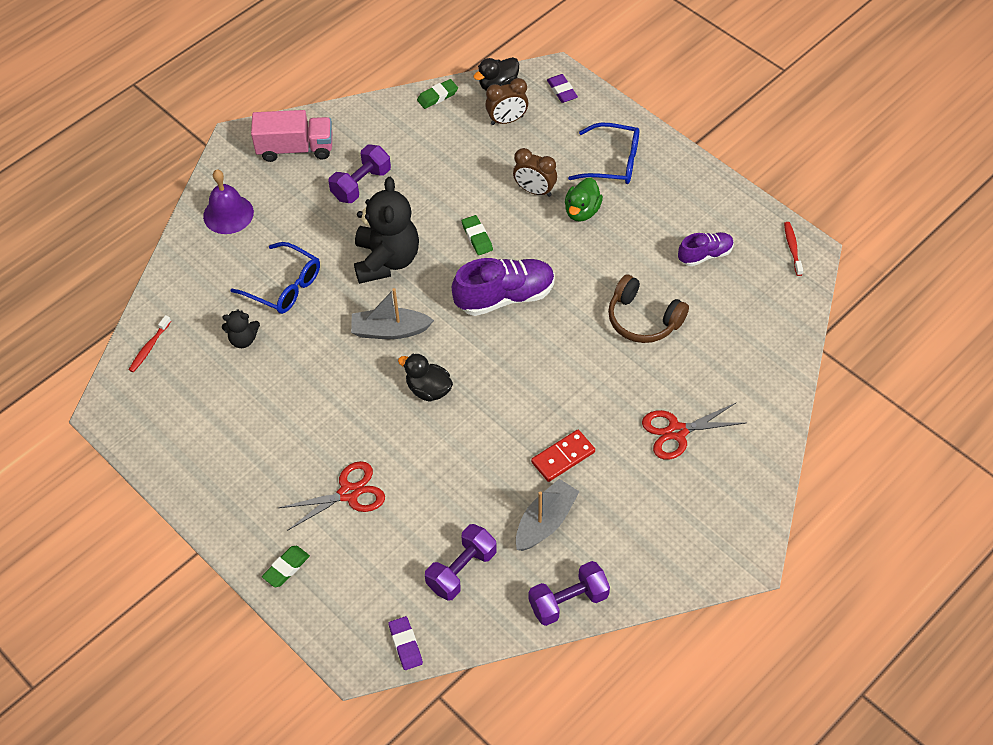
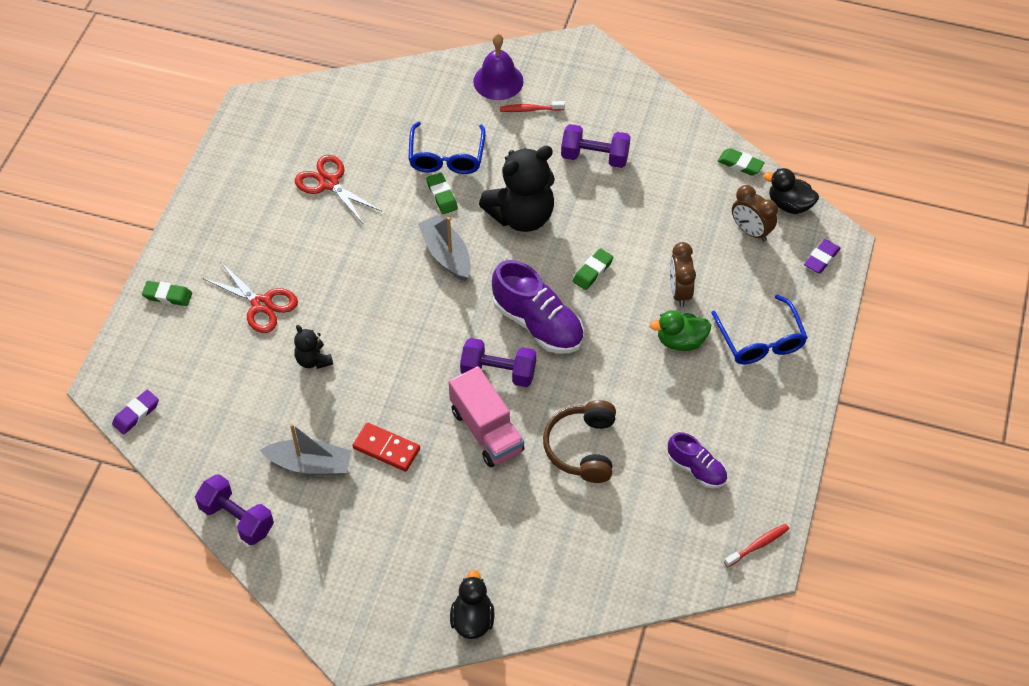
camera: 60 degrees right, 0 degrees up
red toothbrush [129,315,171,372] -> red toothbrush moved to [500,101,565,112]
black teddy bear [222,309,260,348] -> black teddy bear moved to [294,325,333,369]
pink truck [251,110,332,162] -> pink truck moved to [449,366,524,467]
black duck [398,354,453,402] -> black duck moved to [450,570,494,639]
purple dumbbell [425,524,497,601] -> purple dumbbell moved to [460,338,536,387]
red scissors [642,402,745,460] -> red scissors moved to [295,155,381,225]
none -> green eraser [426,173,458,214]

